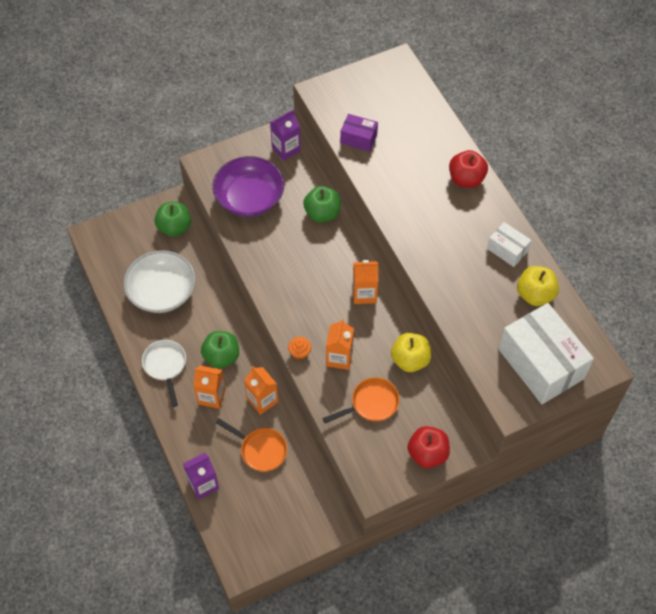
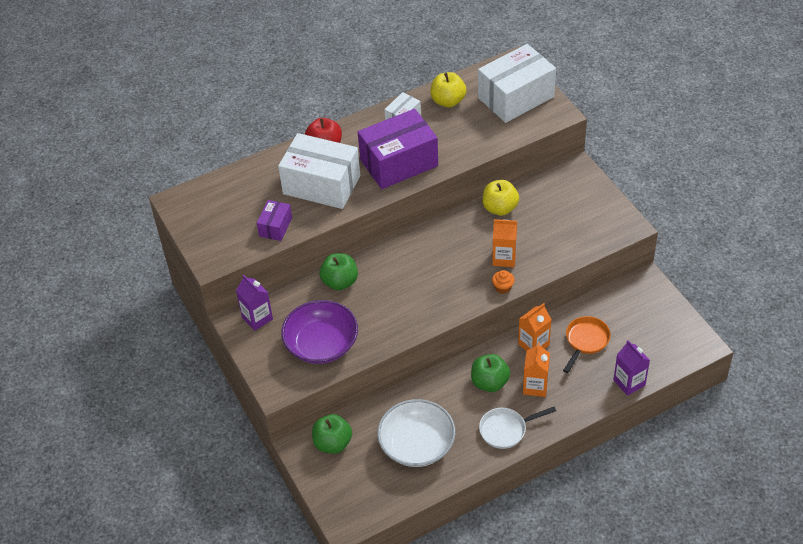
camera: 90 degrees left, 10 degrees down
orange pan [322,377,400,423] -> none
orange carton [353,260,378,304] -> none
red apple [408,426,450,468] -> none
none -> white box [278,133,360,209]
none -> purple box [358,109,438,189]

